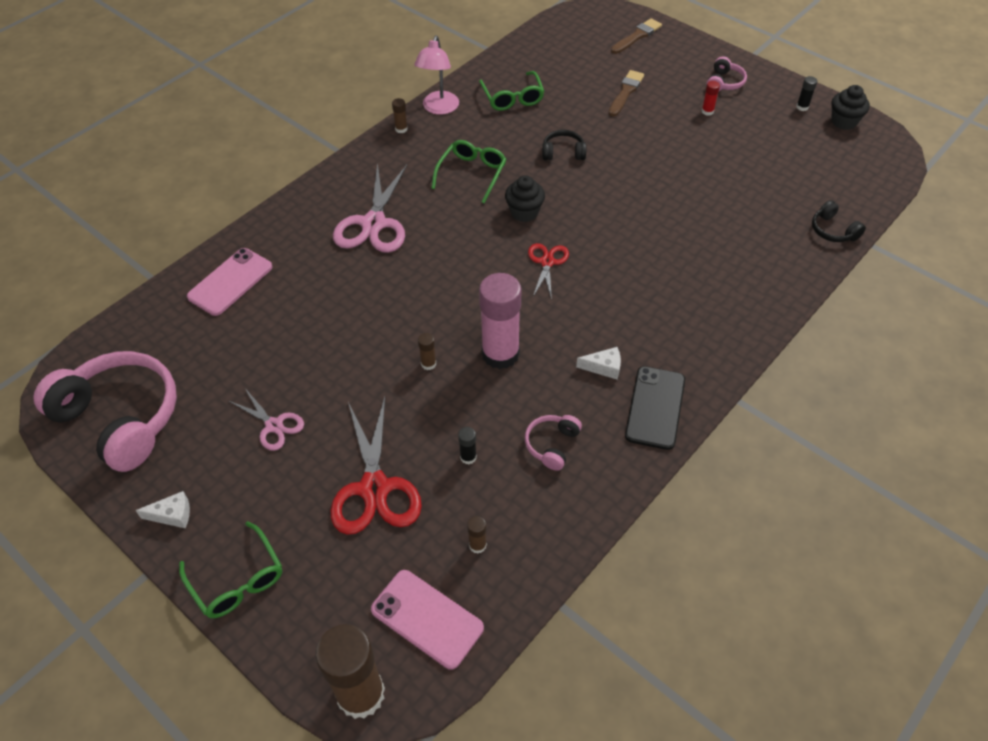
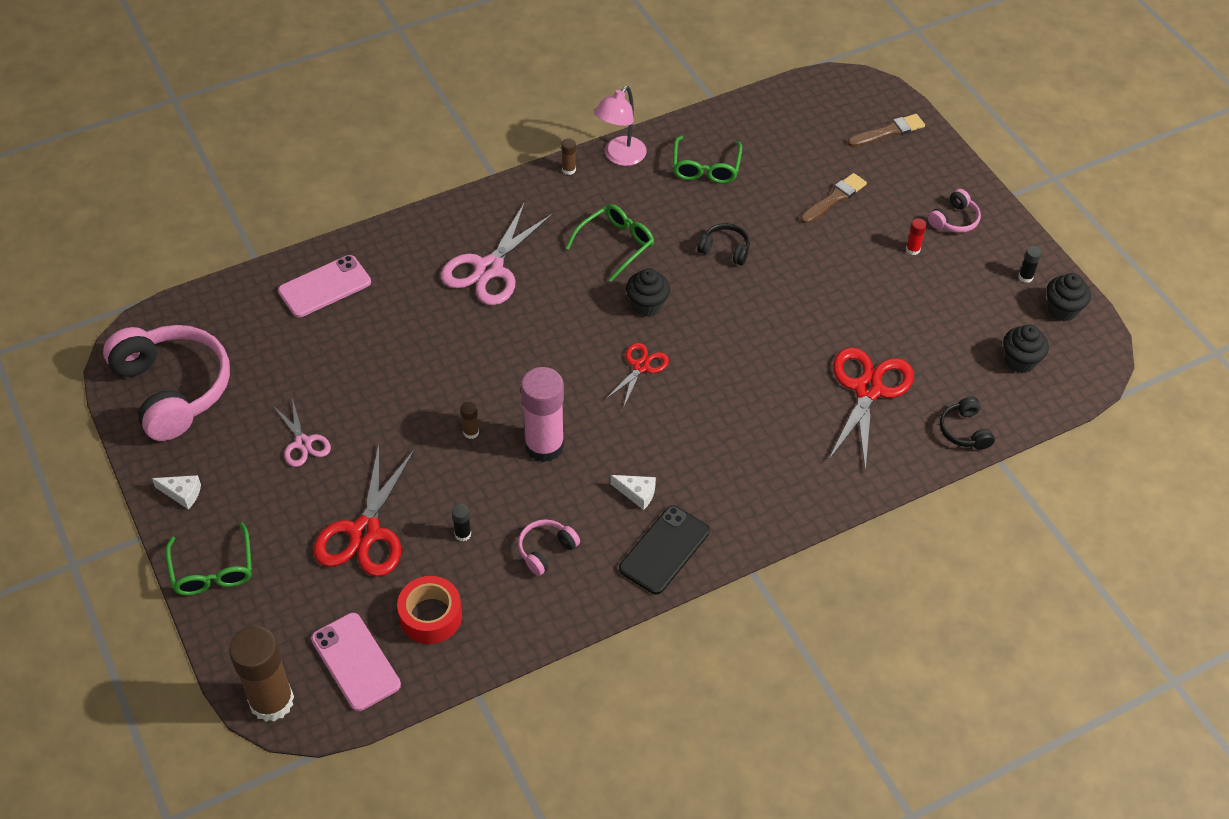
camera: 20 degrees right, 0 degrees up
brown glue stick [467,516,487,554] -> red tape [397,576,462,644]
none -> red scissors [828,347,914,471]
none -> black cupcake [1003,324,1049,373]

